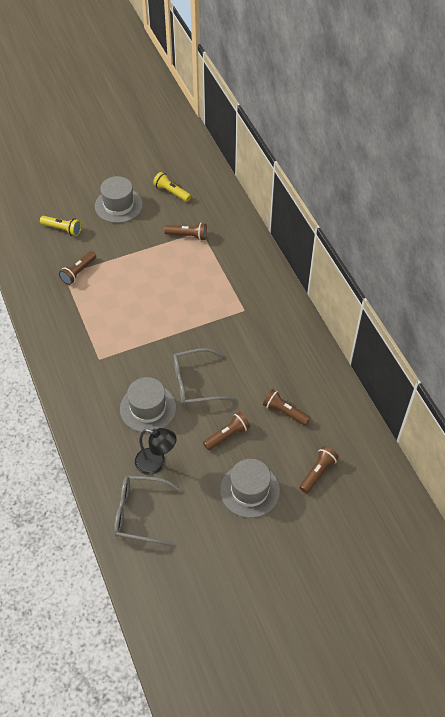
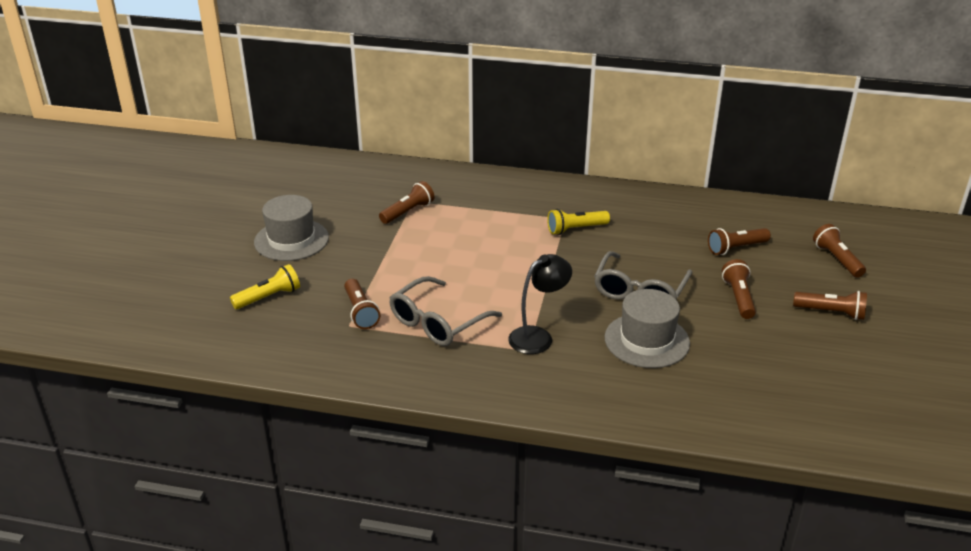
camera: 55 degrees left, 20 degrees down
grey glasses [114,475,182,546] -> grey glasses moved to [389,276,502,346]
black lamp [135,428,177,475] -> black lamp moved to [508,254,572,354]
yellow flashlight [153,172,191,202] -> yellow flashlight moved to [547,209,610,235]
grey hat [220,459,280,518] -> brown flashlight [793,291,867,320]

